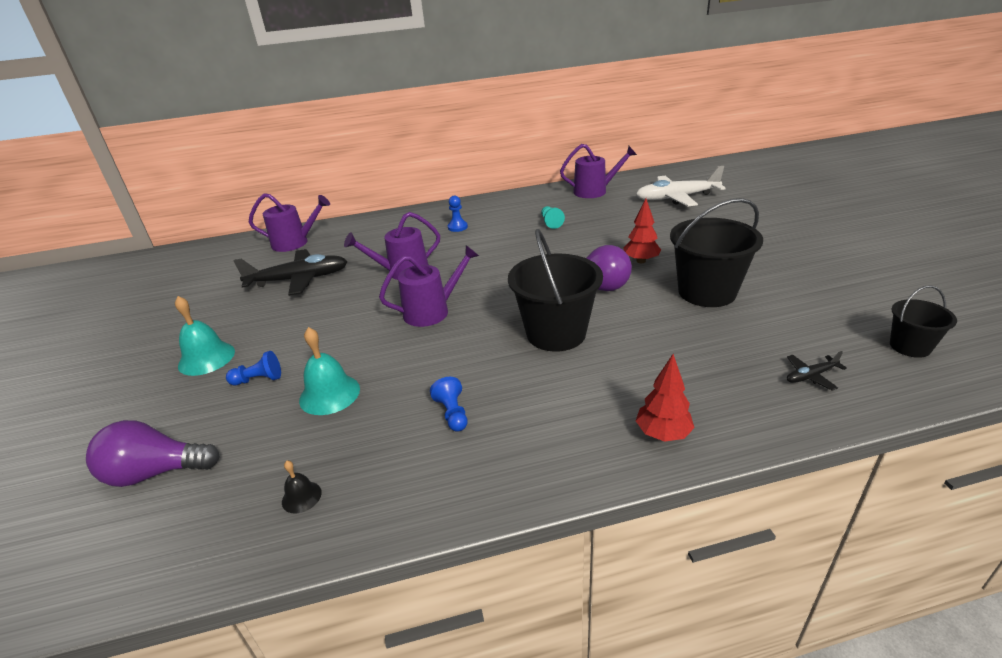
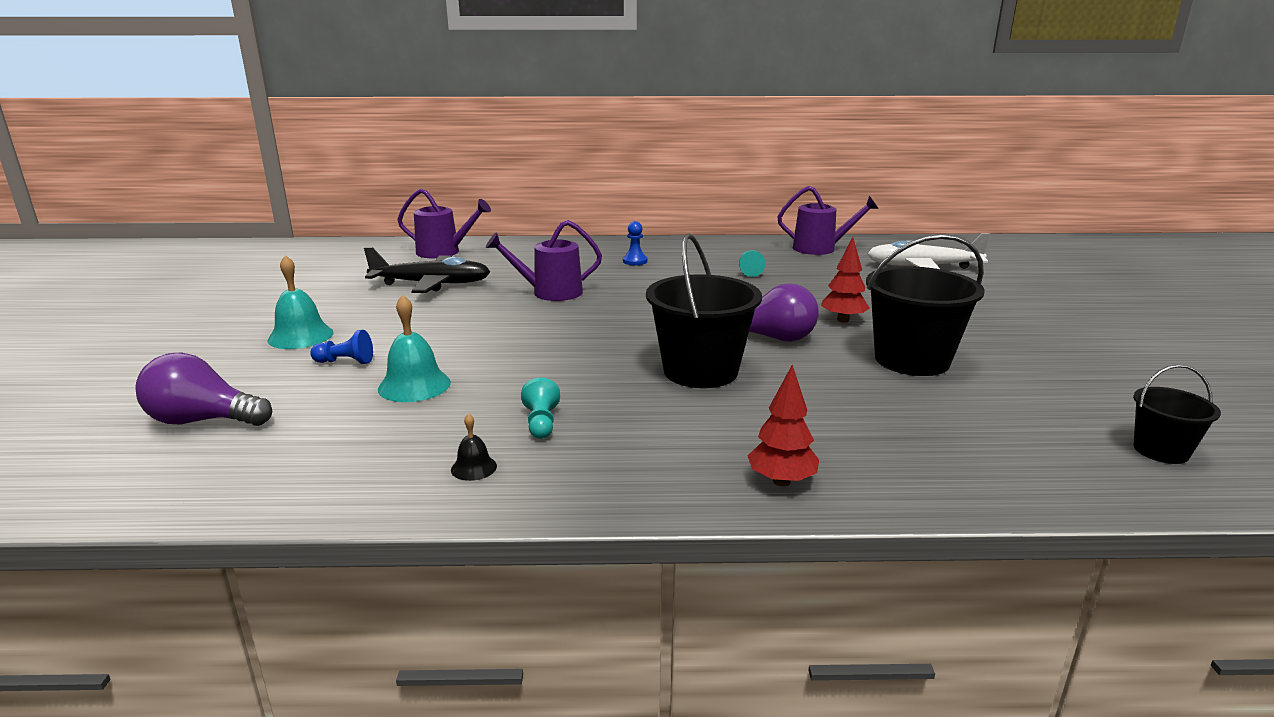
camera: 10 degrees right, 10 degrees down
black bell [282,461,322,514] -> black bell moved to [451,413,497,481]
purple watering can [379,245,479,327] -> none
blue pawn [430,377,468,432] -> turquoise pawn [521,378,560,439]
black plane [787,351,847,391] -> none

